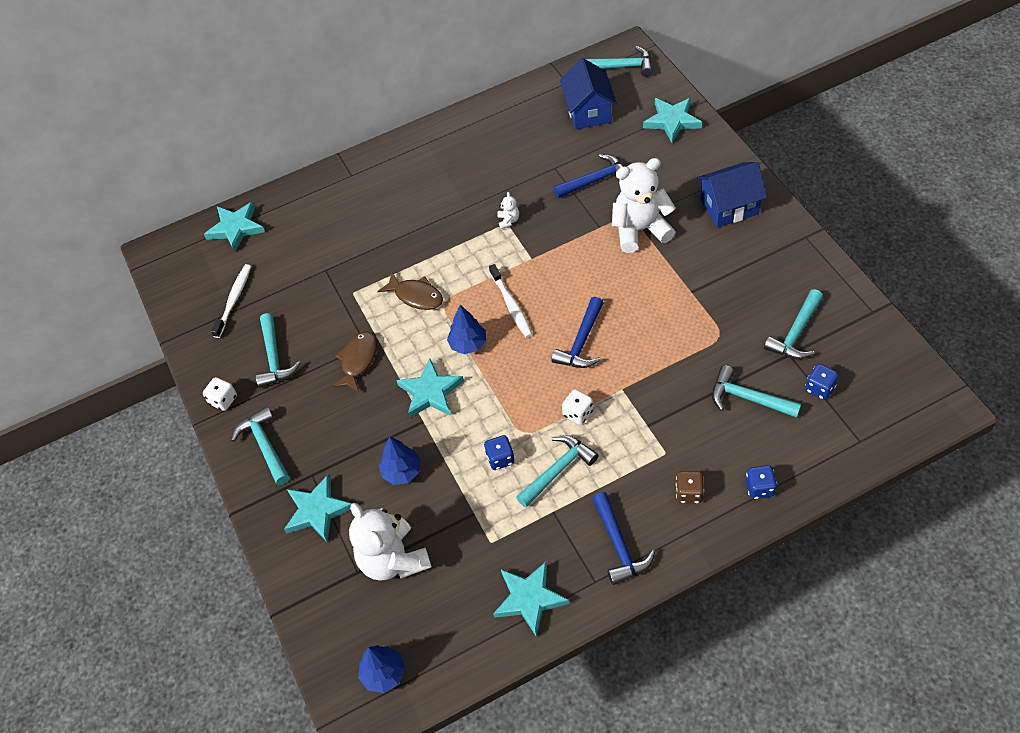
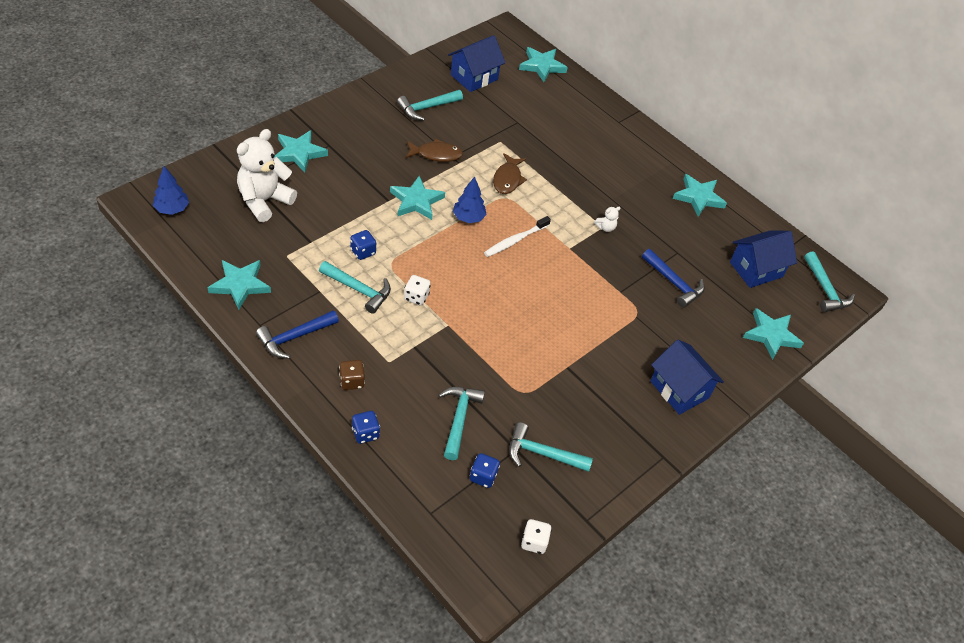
camera: 60 degrees right, 5 degrees down
white dice [203,377,237,411] -> white dice moved to [521,519,552,554]
white toothbrush [211,264,251,338] -> blue house [448,35,505,92]
turquoise hammer [231,406,290,485] -> none
blue tree [379,436,421,485] -> none
blue hammer [551,297,604,368] -> none
white teddy bear [612,158,676,253] -> none
none -> turquoise star [672,174,727,217]

